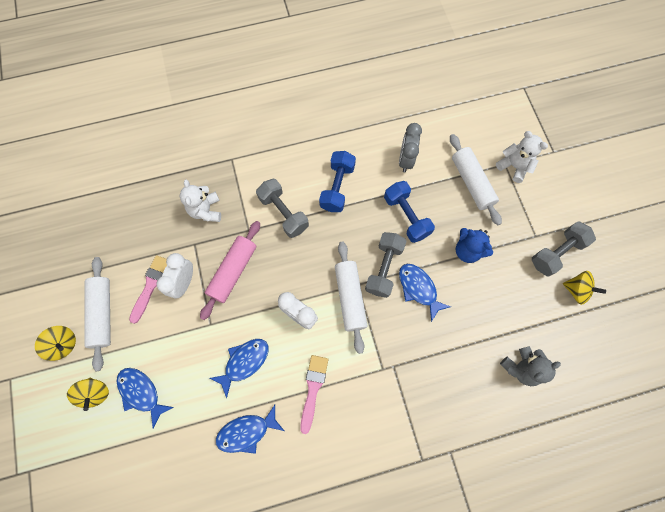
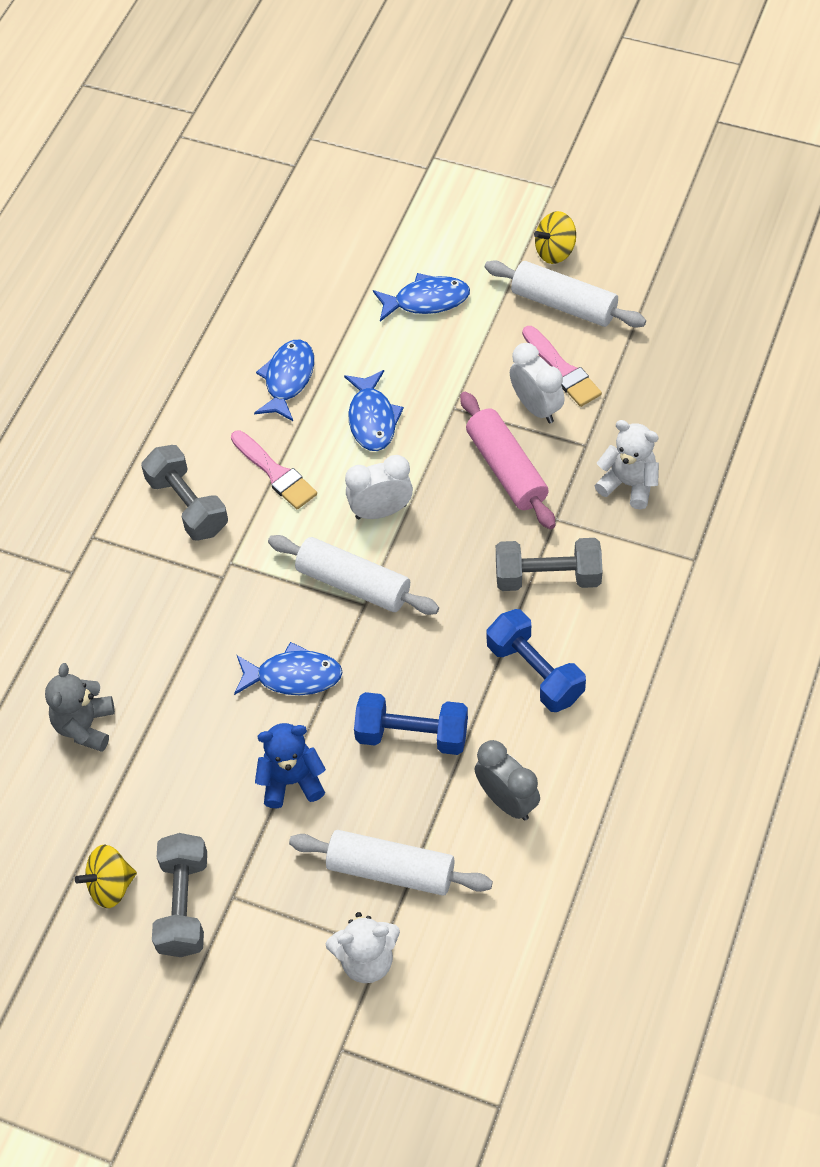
camera: 130 degrees right, 15 degrees down
yellow spinning top [67,378,109,411] -> none
grey dumbbell [365,232,407,298] -> grey dumbbell moved to [141,445,228,541]

